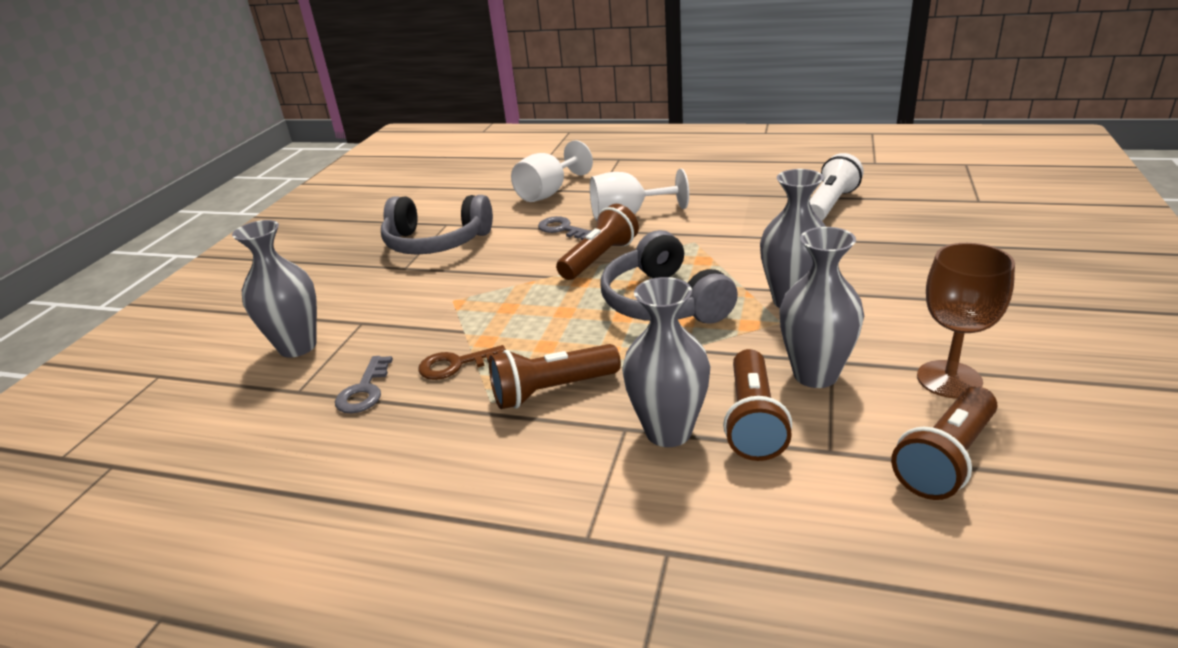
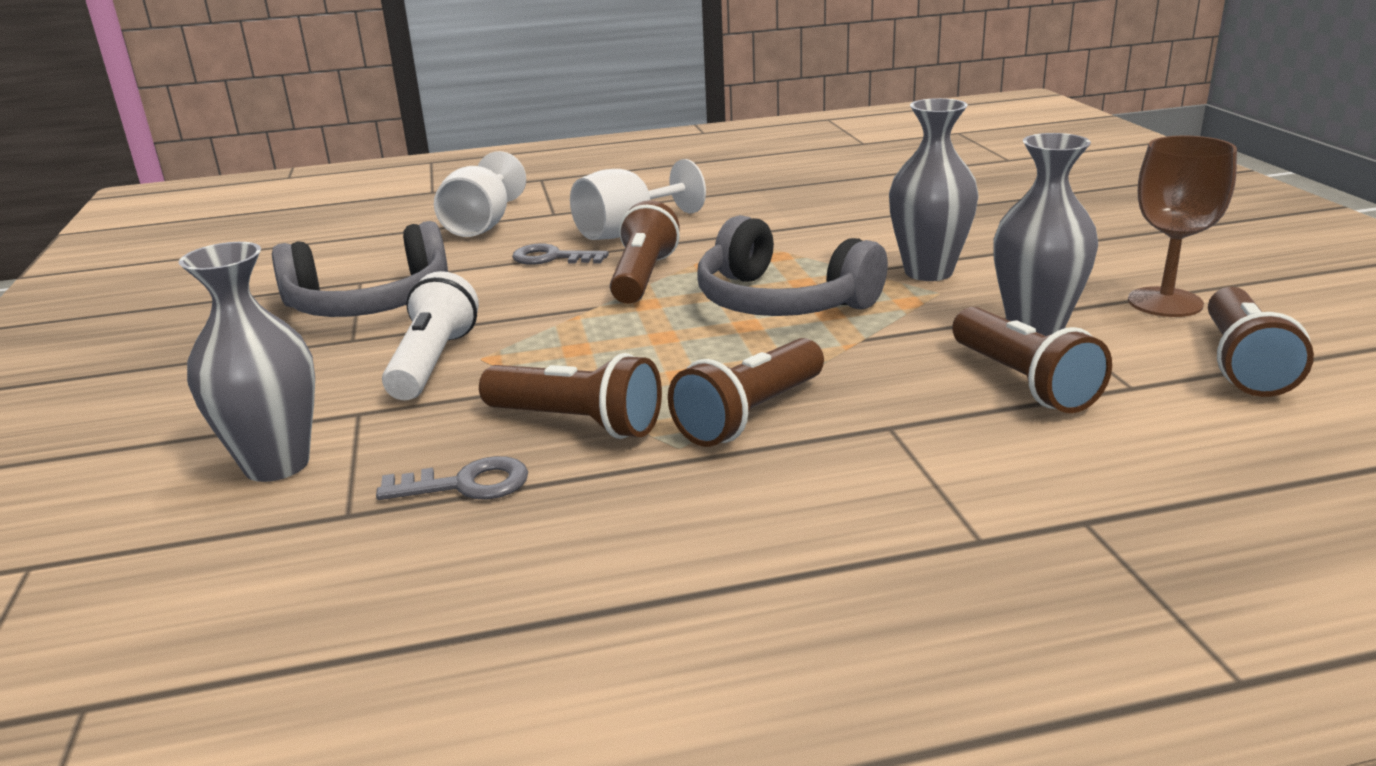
camera: 30 degrees left, 5 degrees down
grey key [335,356,393,413] -> grey key turned 75 degrees counterclockwise [376,456,528,500]
brown key [418,345,506,380] -> brown flashlight [479,353,662,439]
grey vase [622,277,710,447] -> none
white flashlight [810,153,864,220] -> white flashlight moved to [382,271,479,400]

